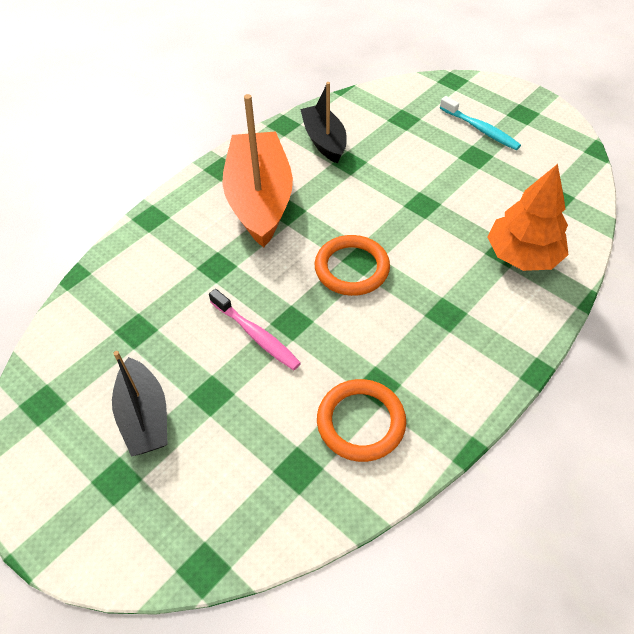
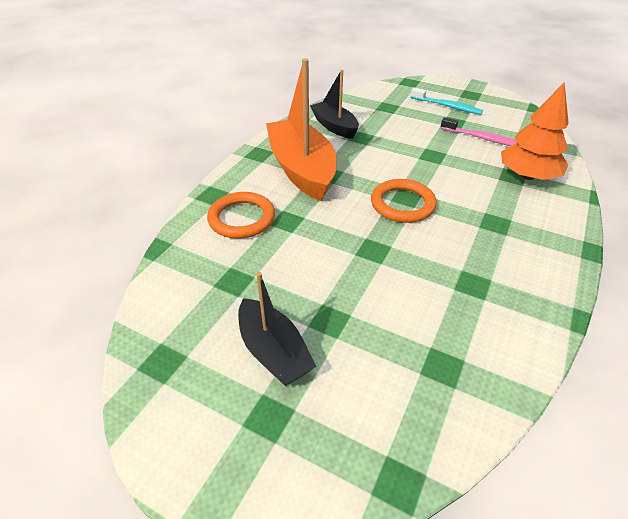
camera: 15 degrees left, 10 degrees down
pink toothbrush [209,289,301,370] -> pink toothbrush moved to [440,117,517,146]
orange ring [317,379,406,462] -> orange ring moved to [207,192,275,238]

